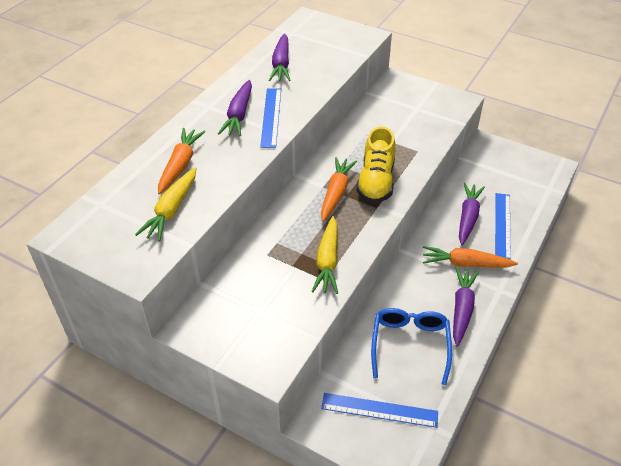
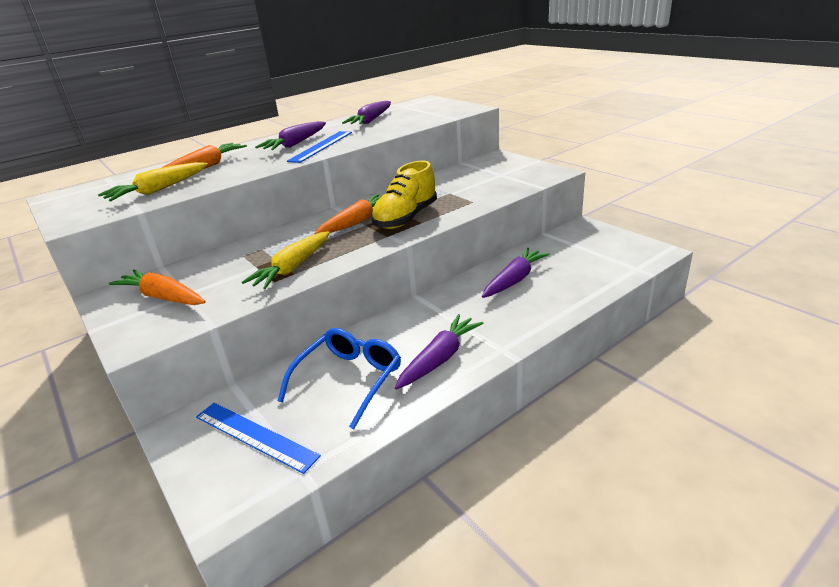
camera: 25 degrees right, 15 degrees down
orange carrot [423,246,518,267] -> orange carrot moved to [109,270,206,305]
blue ruler [495,193,511,260] -> none

